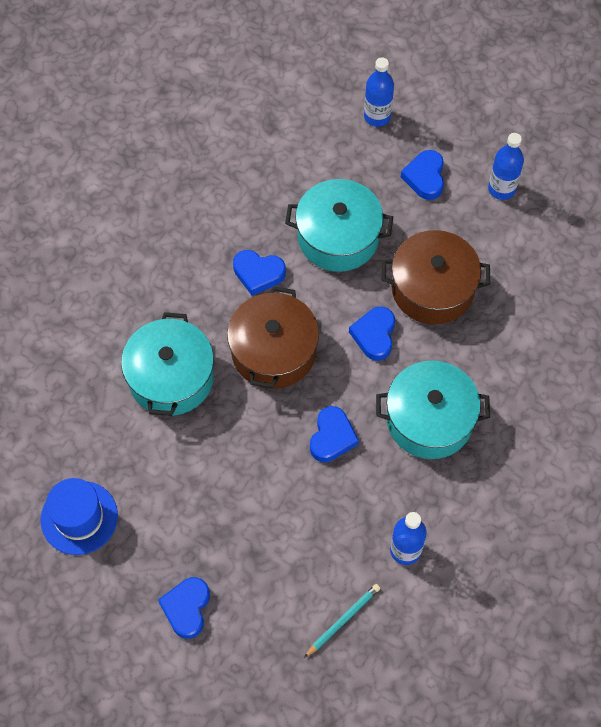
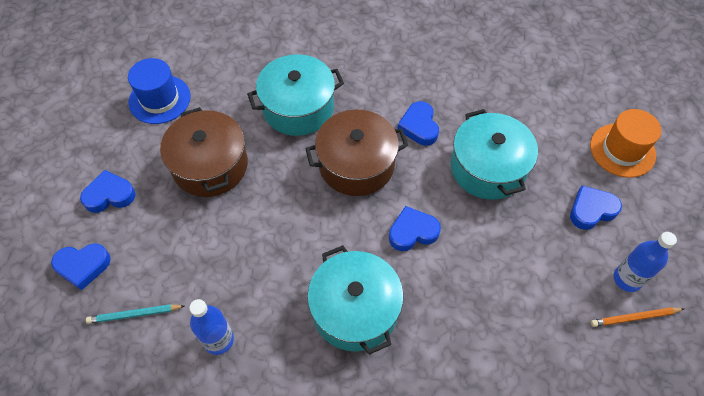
camera: 65 degrees right, 5 degrees down
turquoise pencil [304,584,380,658] -> turquoise pencil turned 150 degrees clockwise [86,304,184,324]
blue heart [310,406,359,462] -> blue heart moved to [51,243,111,290]
blue bottle [364,57,394,127] -> orange hat [590,109,662,178]
brown pot [382,230,490,325] -> brown pot moved to [160,107,248,197]
none -> orange pencil [591,307,684,327]

